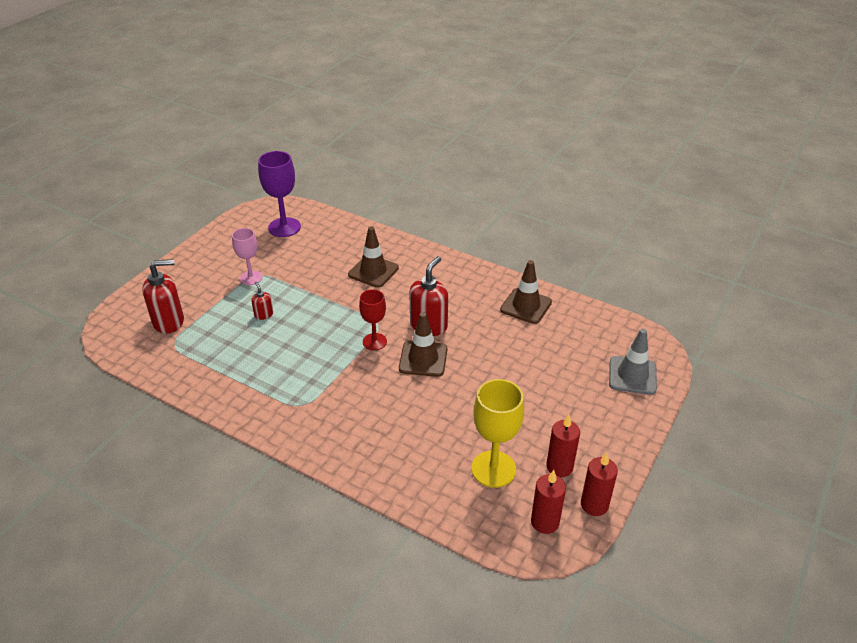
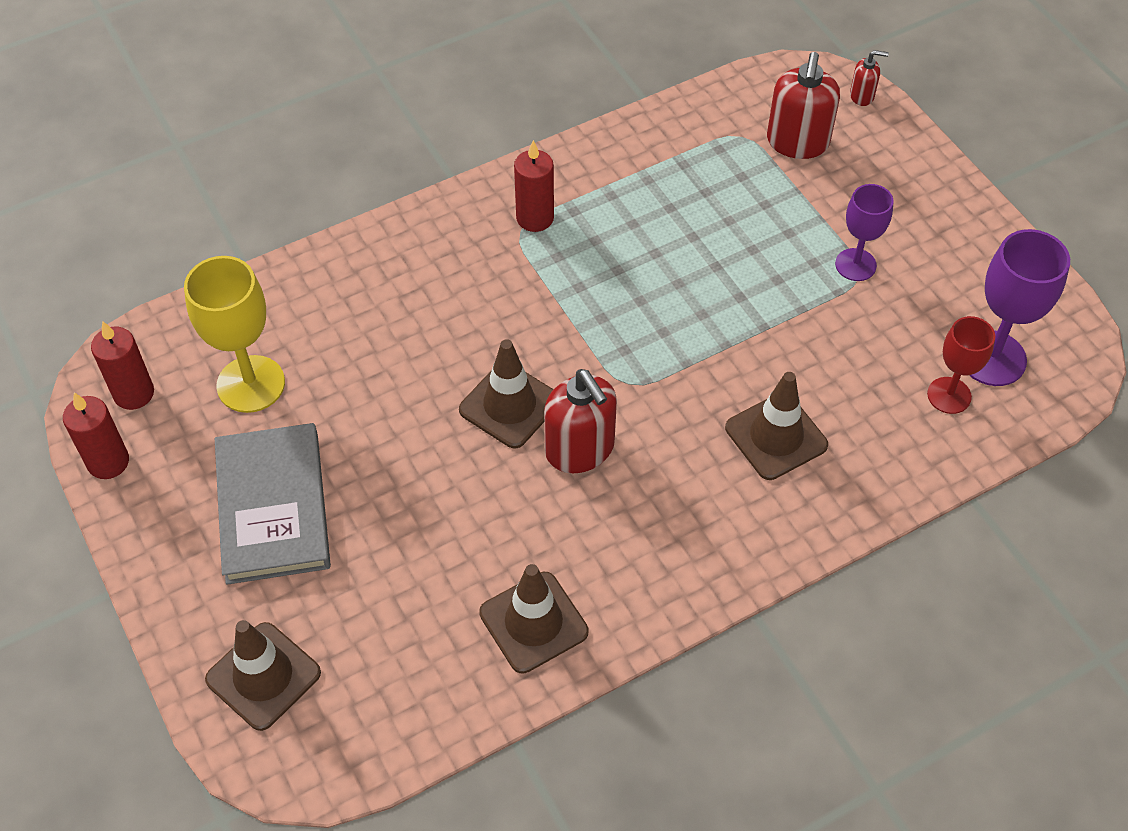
camera: 120 degrees right, 15 degrees up
pink goblet [232,228,263,285] -> purple goblet [835,184,894,281]
red soap dispenser [251,281,273,320] -> red soap dispenser moved to [850,50,889,106]
red goblet [359,289,387,350] -> red goblet moved to [927,316,995,414]
red candle [546,415,580,477] -> red candle moved to [514,140,554,232]
grey traffic cone [609,328,657,395] -> brown traffic cone [205,620,321,731]
none -> grey book [215,423,331,585]

